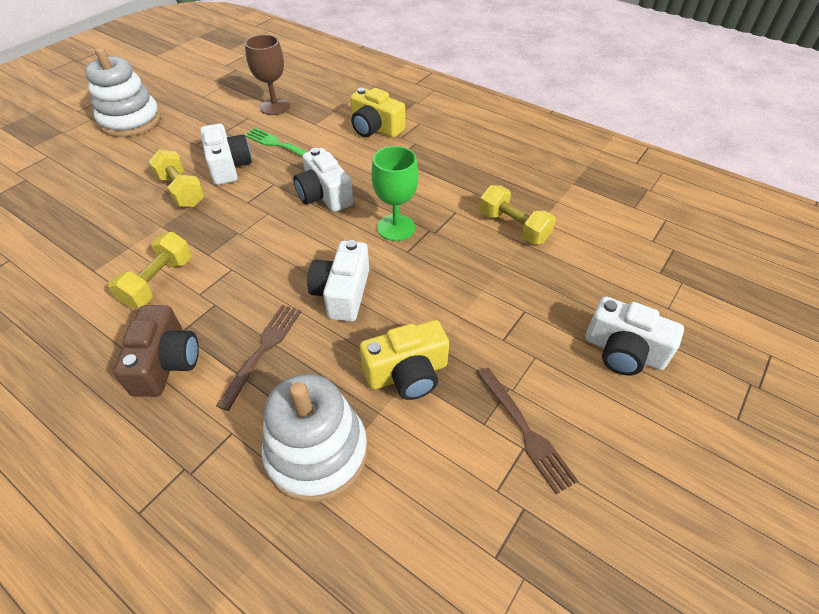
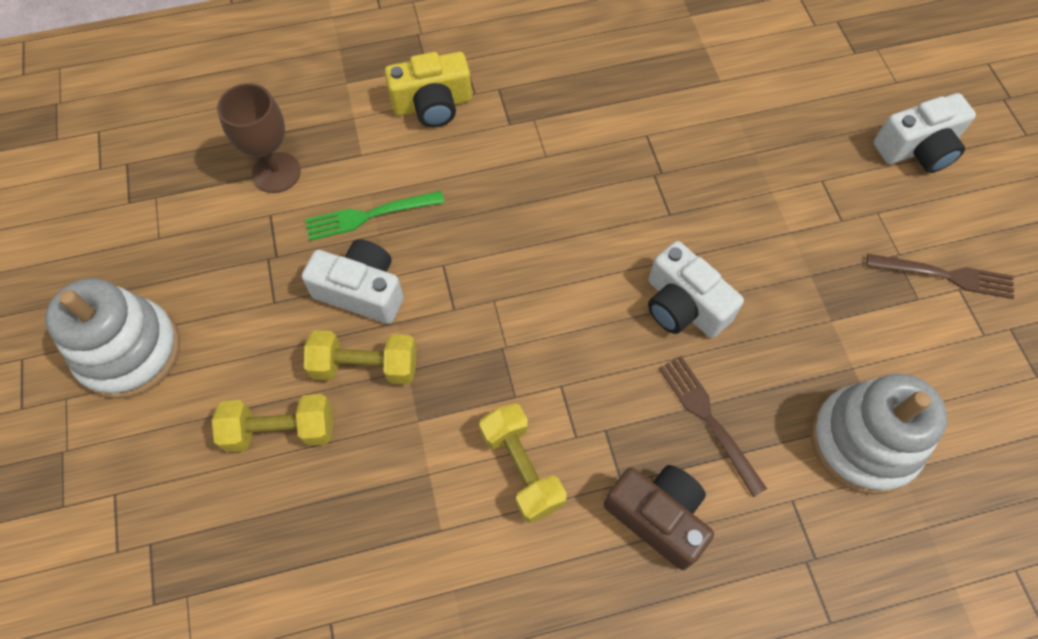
camera: 50 degrees left, 15 degrees up
white camera [294,148,353,212] -> none
yellow camera [360,320,449,400] -> none
green goblet [371,146,419,241] -> none
yellow dumbbell [479,185,556,244] -> yellow dumbbell moved to [212,394,333,452]

